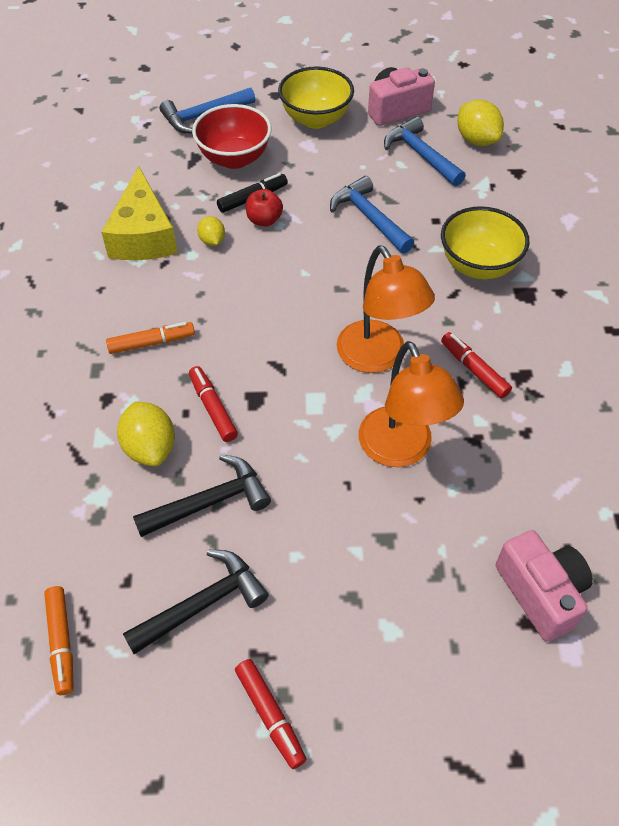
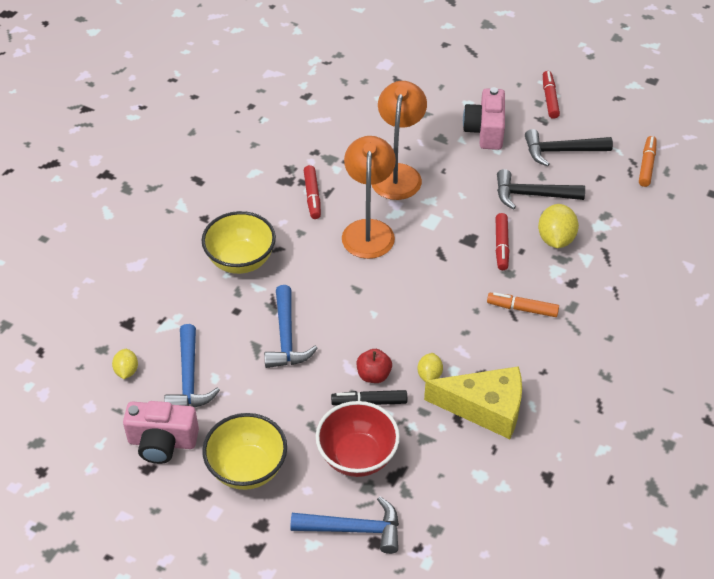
camera: 150 degrees left, 5 degrees down
yellow cheese [101,166,177,260] -> yellow cheese turned 75 degrees clockwise [424,366,522,439]
yellow lemon [457,100,504,146] -> yellow lemon [112,349,138,379], size x0.59
pink camera [496,530,593,641] -> pink camera moved to [463,87,505,150]

